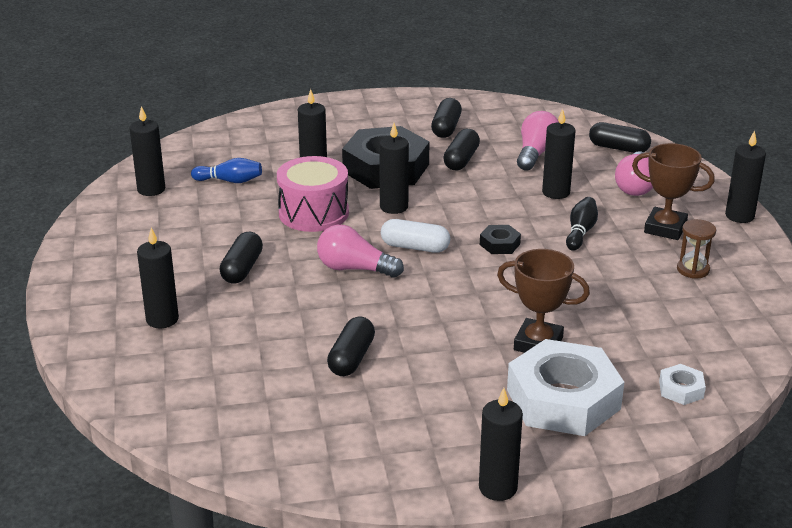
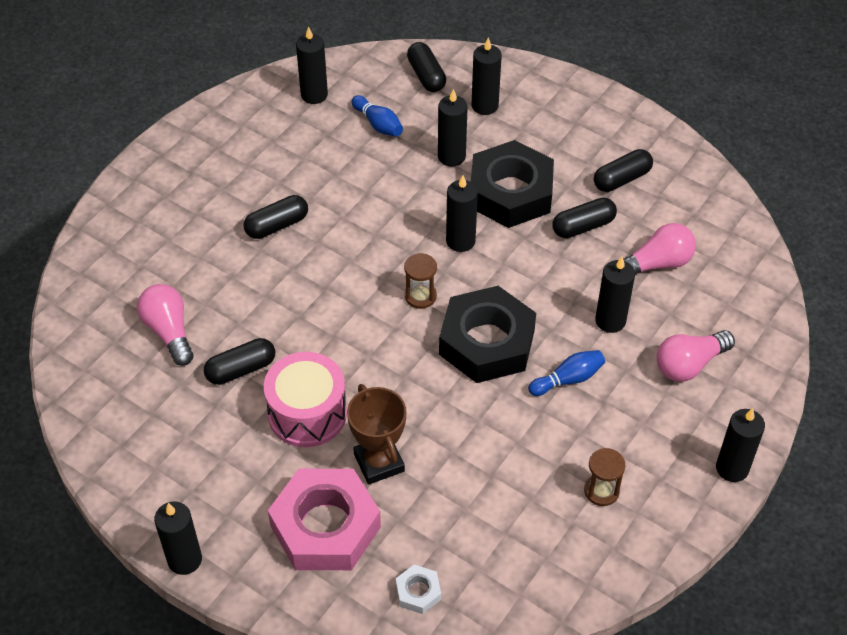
camera: 45 degrees right, 20 degrees up
black candle [137,228,179,328] -> black candle moved to [471,37,502,115]
pink drum [277,156,349,232] -> pink drum moved to [264,352,347,447]
pink light bulb [317,225,404,278] -> pink light bulb moved to [137,284,194,366]
white capsule [381,219,450,253] -> brown hourglass [404,253,437,309]
black nut [480,225,521,254] -> black nut [439,286,536,383], size x2.37
white nut [507,339,624,436] -> pink nut [268,469,381,570]
black bowling pin [566,197,598,251] -> blue bowling pin [528,350,605,396]
black capsule [589,122,651,153] -> black capsule moved to [407,42,446,92]
brown trophy [632,143,715,240] -> none

